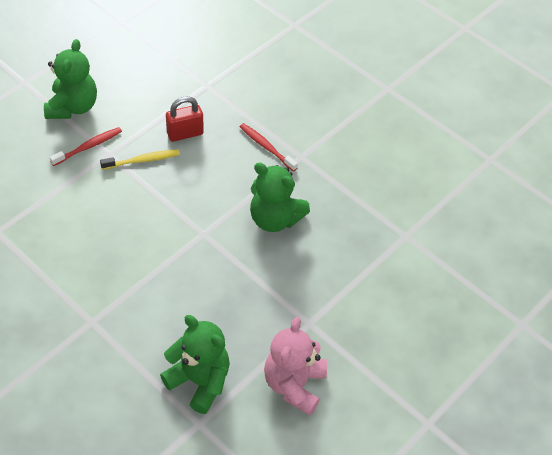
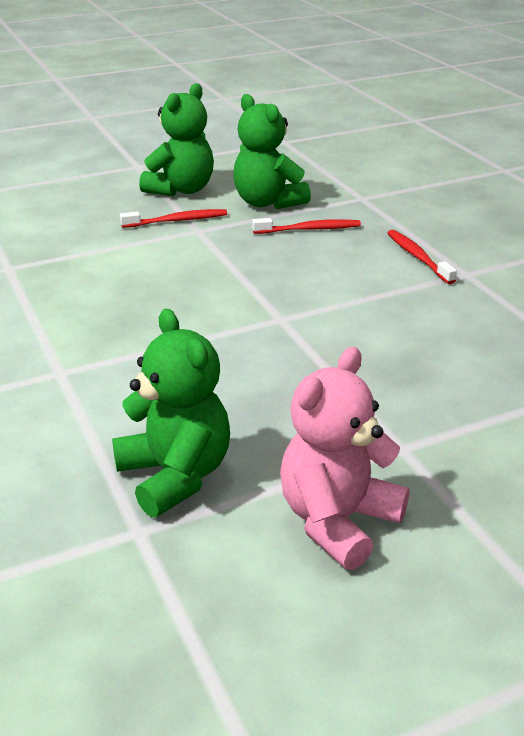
camera: 25 degrees right, 20 degrees down
yellow toothbrush [100,149,180,170] -> none
red padlock [166,96,204,142] -> red toothbrush [252,218,361,234]
green teddy bear [250,163,310,232] -> green teddy bear moved to [233,94,311,209]

